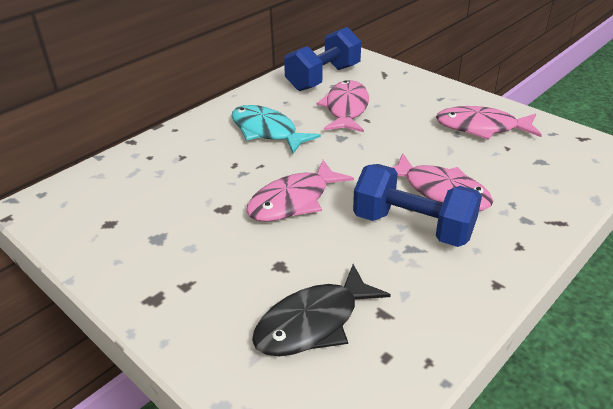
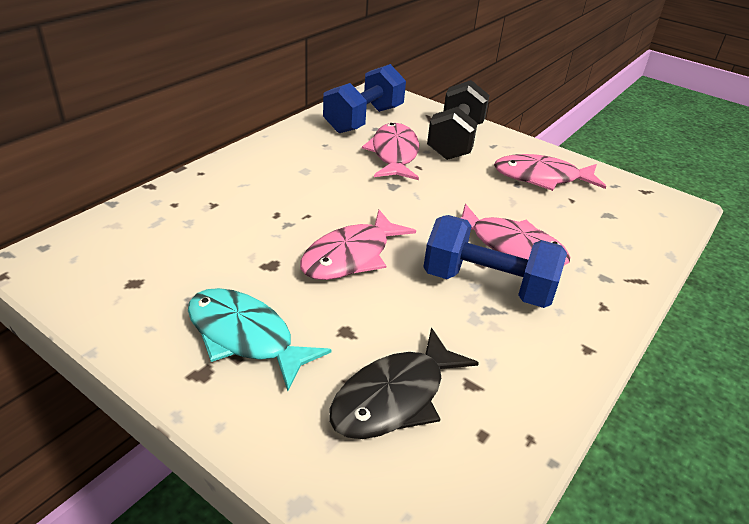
camera: 10 degrees left, 0 degrees up
turquoise fish [232,105,321,154] -> turquoise fish moved to [188,288,331,391]
none -> black dumbbell [427,80,490,160]

